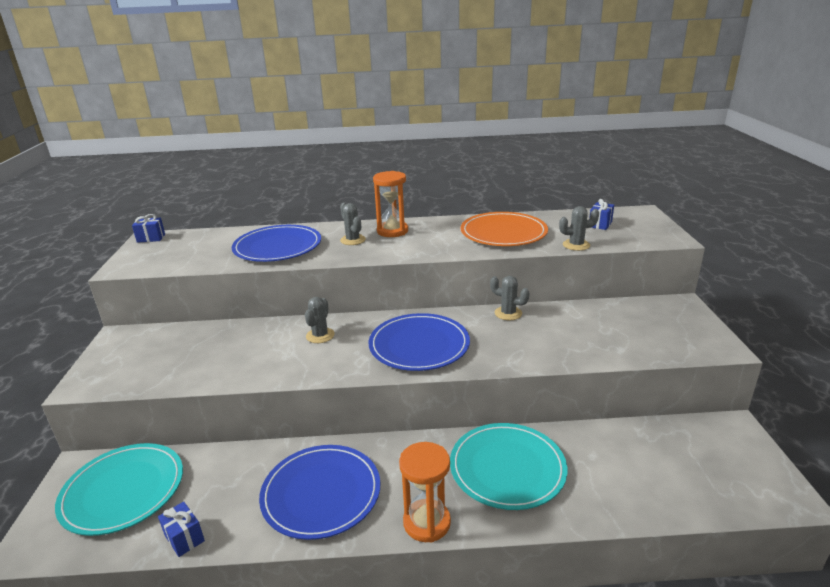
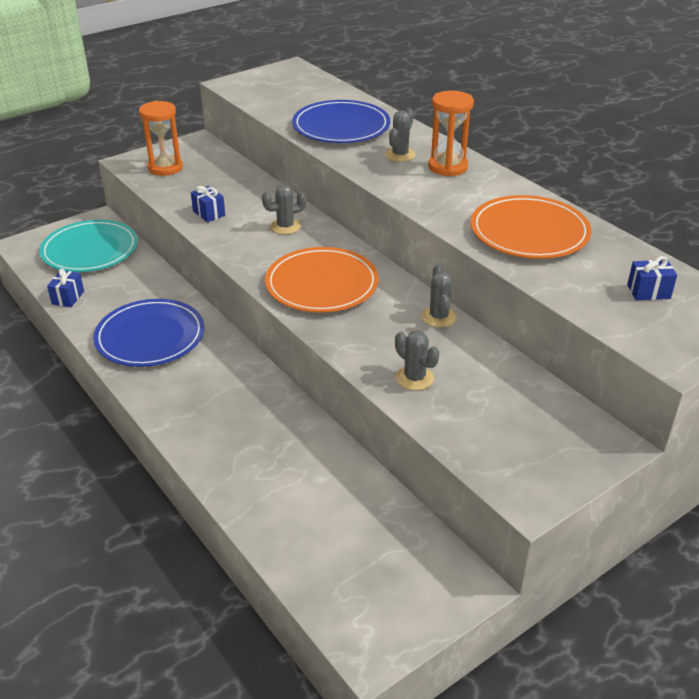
camera: 55 degrees right, 10 degrees up
blue gift [132,214,165,243] -> blue gift moved to [191,186,225,222]
blue plate [369,313,470,371] -> orange plate [265,247,379,313]
orange hourglass [399,442,451,543] -> orange hourglass moved to [139,101,183,176]
turquoise plate [450,423,567,510] -> none
grey cactus [559,206,599,251] -> grey cactus moved to [395,330,440,390]

